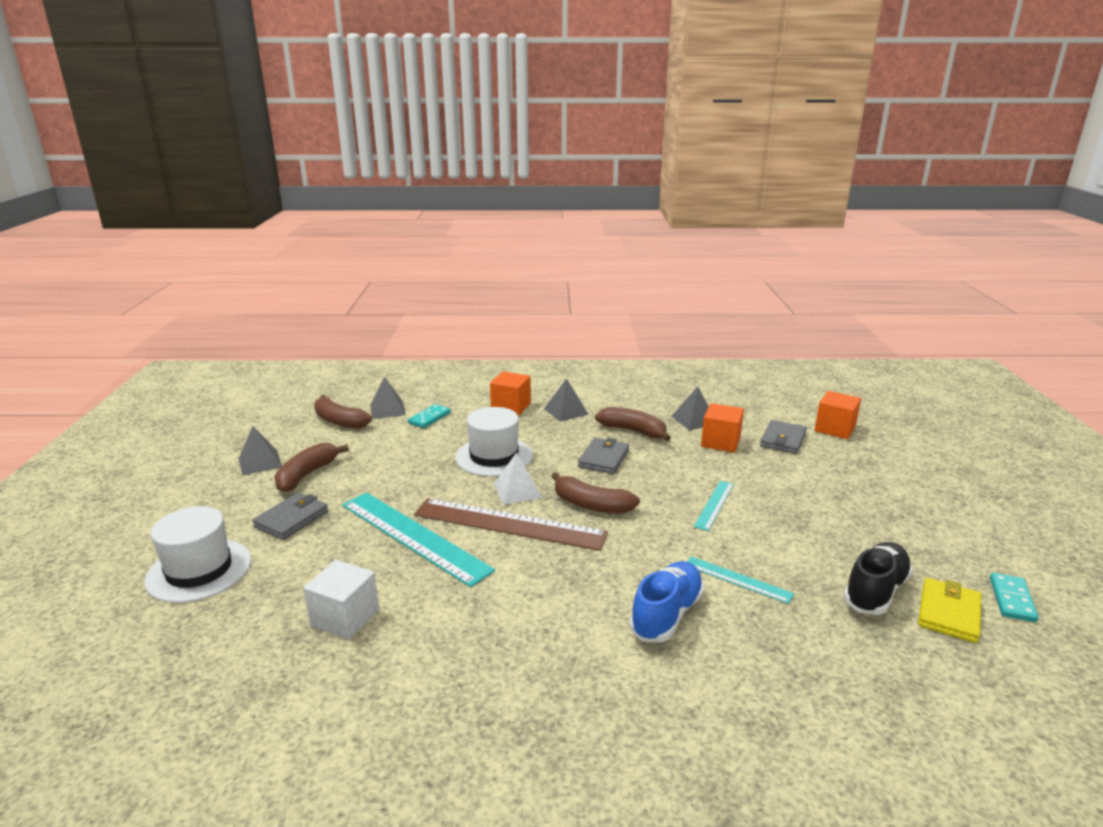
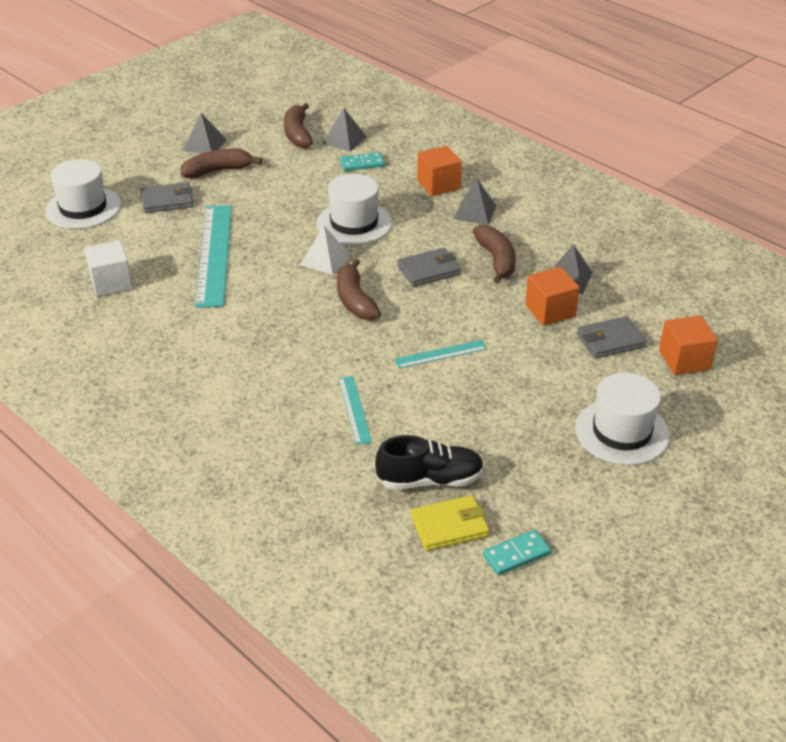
camera: 45 degrees right, 15 degrees up
brown ruler [414,498,608,551] -> none
blue shoe [629,561,704,643] -> none
none -> white hat [575,373,670,465]

